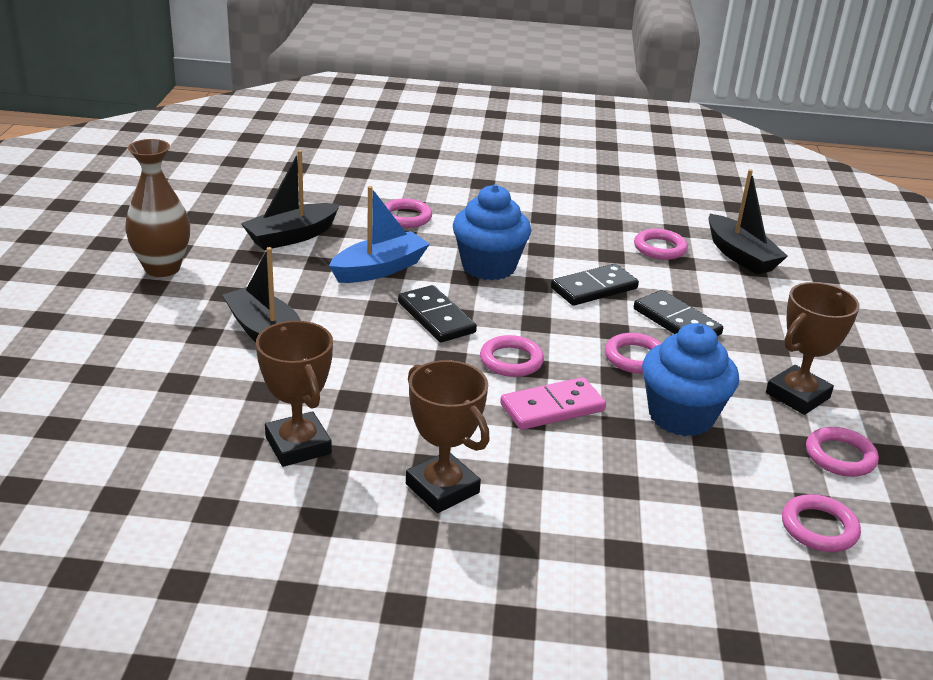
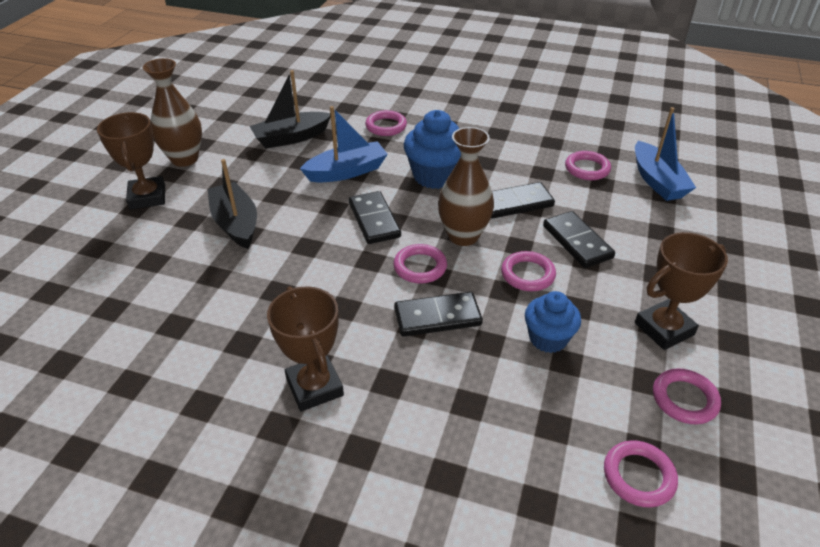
camera: 15 degrees right, 10 degrees up
brown trophy [256,321,333,467] -> brown trophy moved to [97,112,165,210]
pink domino [500,377,606,430] -> black domino [394,292,483,337]
blue cupcake [642,323,739,436] -> blue cupcake [525,291,581,353], size x0.66
black boat [708,169,788,274] -> blue boat [635,107,696,201]
none -> brown vase [438,127,494,246]

